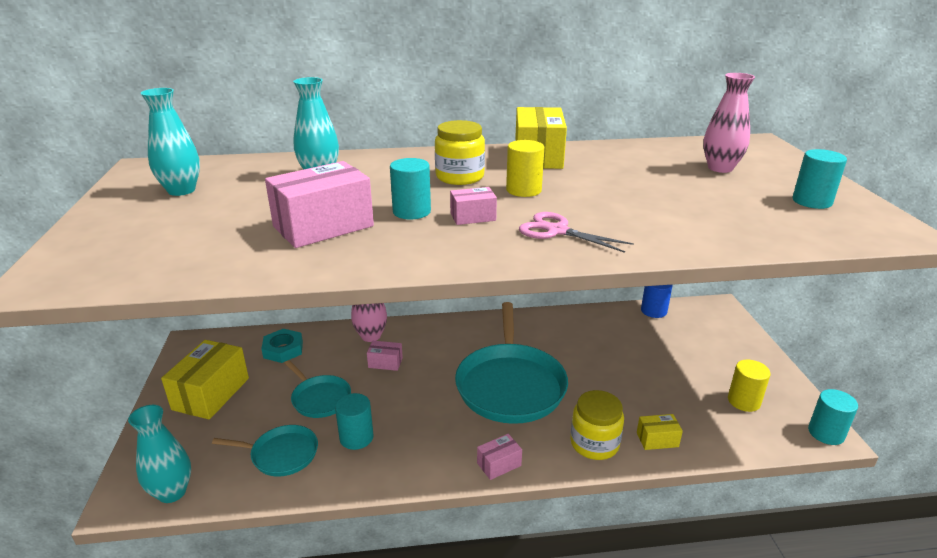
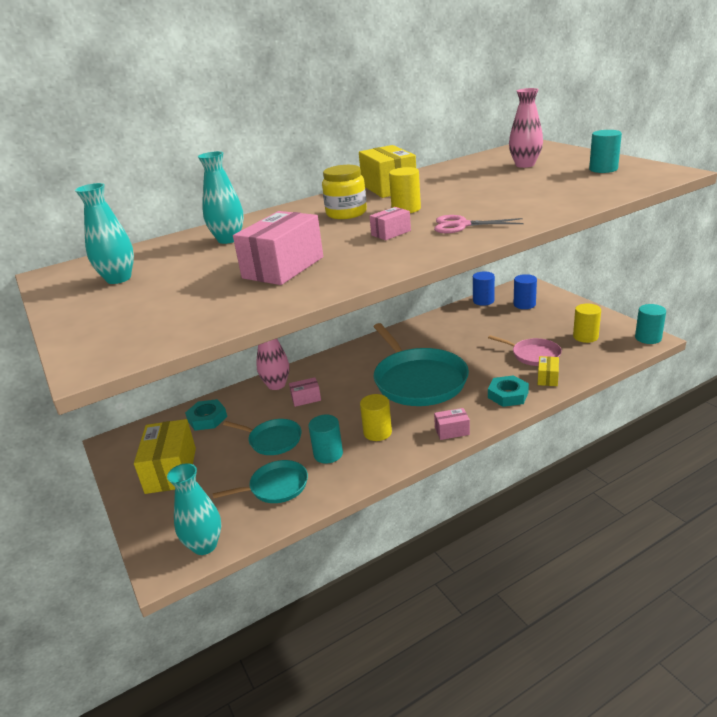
camera: 20 degrees left, 0 degrees up
turquoise cylinder [390,158,431,219] -> none
pink box [477,434,522,480] -> pink box turned 45 degrees clockwise [434,408,470,440]
yellow jar [570,390,624,460] -> turquoise nut [488,375,529,407]
yellow box [637,414,683,450] -> yellow box turned 45 degrees counterclockwise [538,356,559,386]
none -> yellow cylinder [360,394,392,441]
none -> pink pan [488,335,562,366]
none -> blue cylinder [514,274,537,309]

